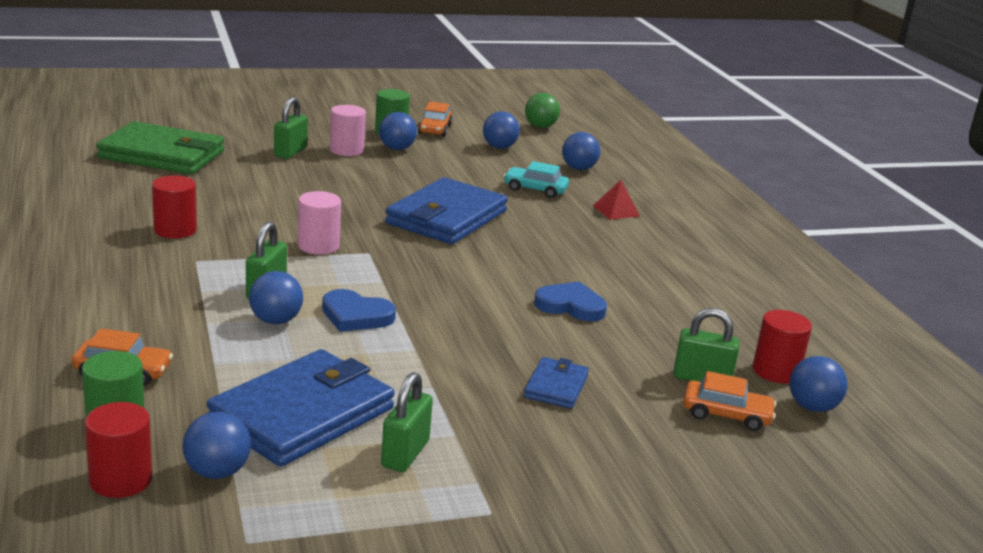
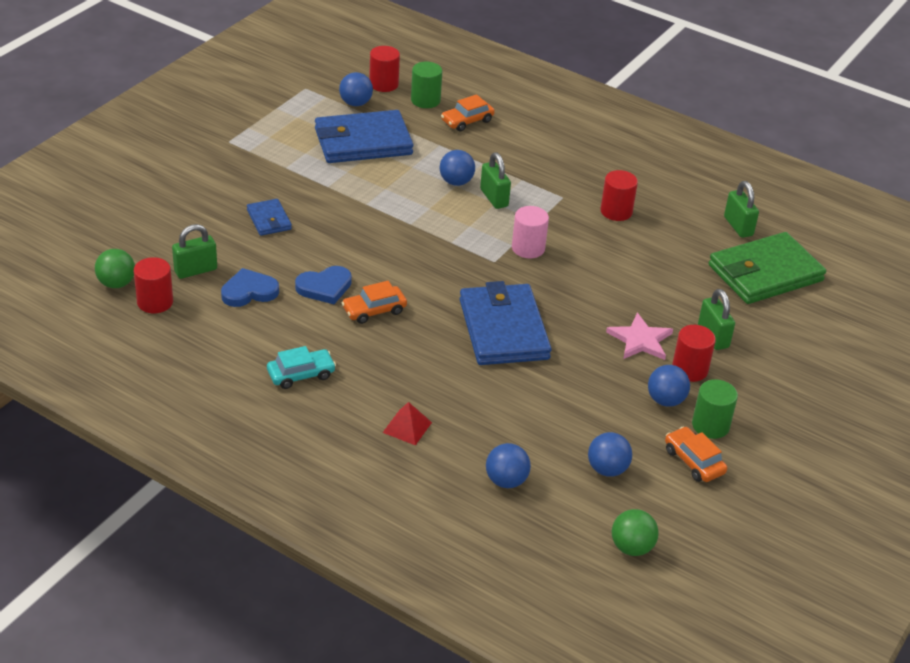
camera: 140 degrees right, 15 degrees up
blue wallet [207,349,395,467] -> blue wallet turned 75 degrees clockwise [315,110,413,163]
blue heart [322,289,396,332] -> blue heart moved to [221,268,279,307]
pink cylinder [330,105,366,156] -> red cylinder [672,325,716,382]
green padlock [381,372,433,472] -> green padlock moved to [724,181,759,238]
turquoise car [504,161,569,198] -> turquoise car moved to [267,346,336,389]
orange car [683,371,776,431] -> orange car moved to [342,281,407,324]
blue ball [790,356,848,412] -> green ball [95,249,135,288]
none -> pink star [606,313,673,360]

